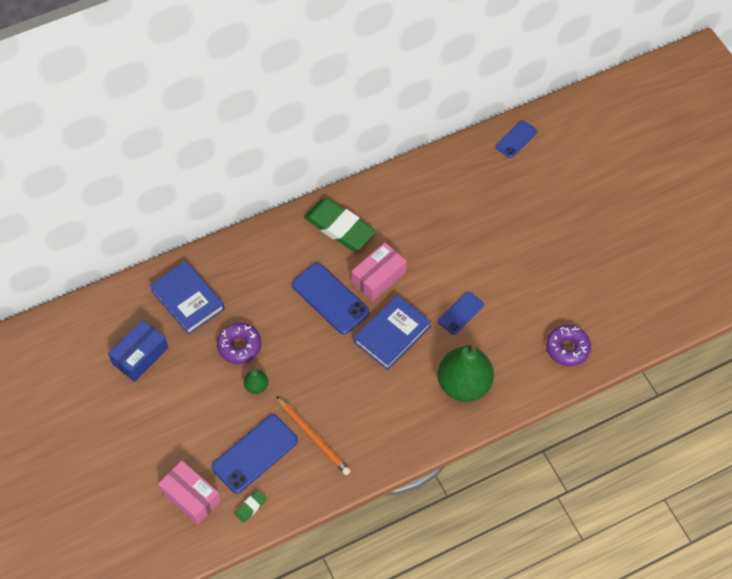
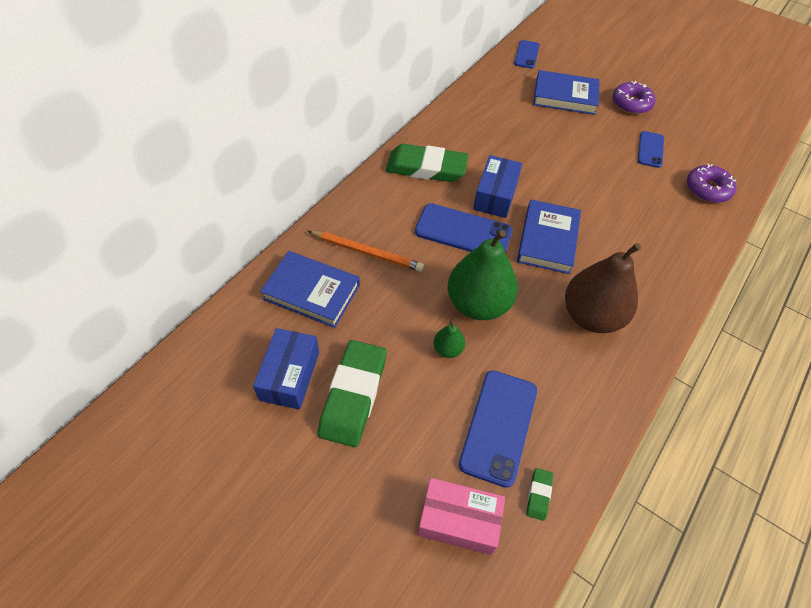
camera: 30 degrees left, 5 degrees down
purple donut [217,323,261,364] -> purple donut moved to [612,81,656,114]
orange pencil [276,396,351,475] -> orange pencil moved to [308,231,424,272]
pink box [351,242,407,301] -> blue box [473,155,522,218]
blue phone [438,292,484,335] -> blue phone moved to [638,131,664,168]
green pear [438,345,494,402] -> green pear moved to [448,230,518,320]
none -> green eraser [318,340,387,447]
none -> blue book [533,70,600,115]
none -> brown pear [565,243,641,333]

